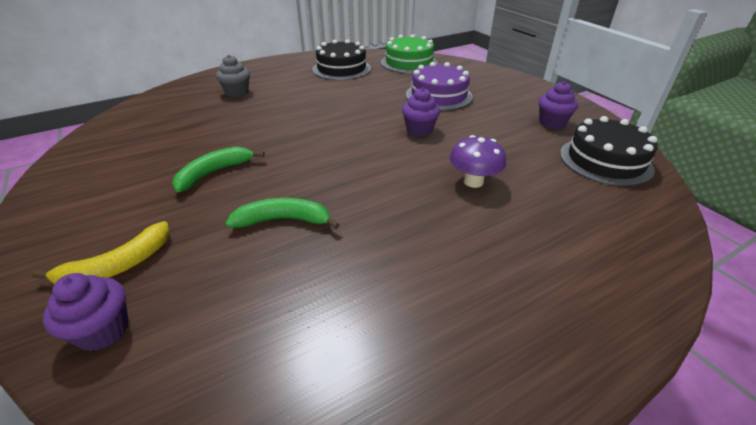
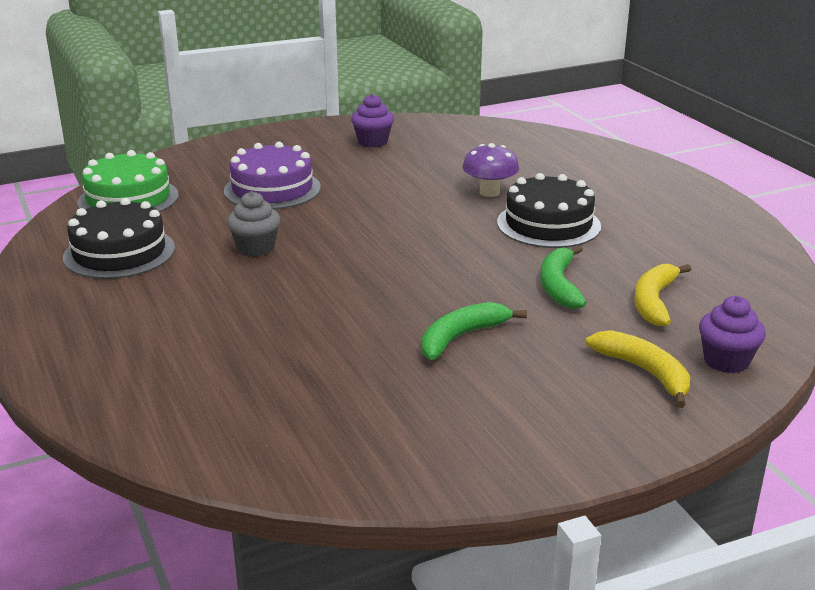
camera: 85 degrees left, 10 degrees down
green banana [172,146,264,192] -> green banana turned 90 degrees clockwise [421,302,527,360]
grey cupcake [216,55,250,97] -> grey cupcake moved to [227,191,281,257]
purple cupcake [402,87,440,136] -> none
black cake [560,116,658,186] -> black cake moved to [497,173,601,248]
none -> yellow banana [634,264,691,326]

